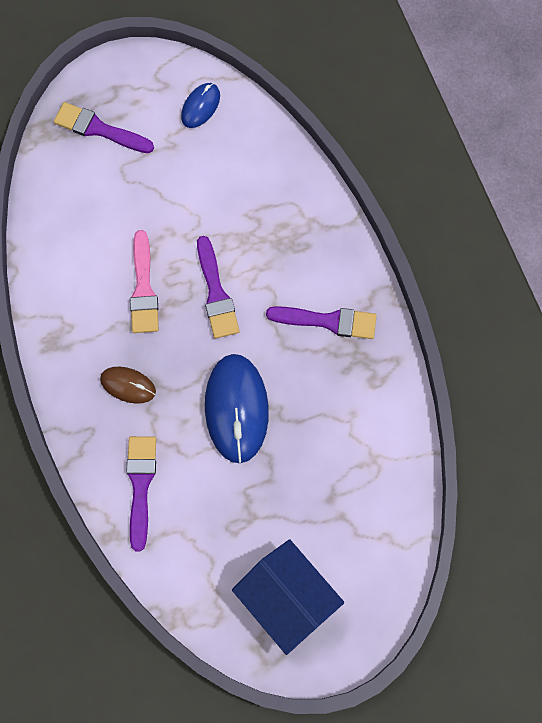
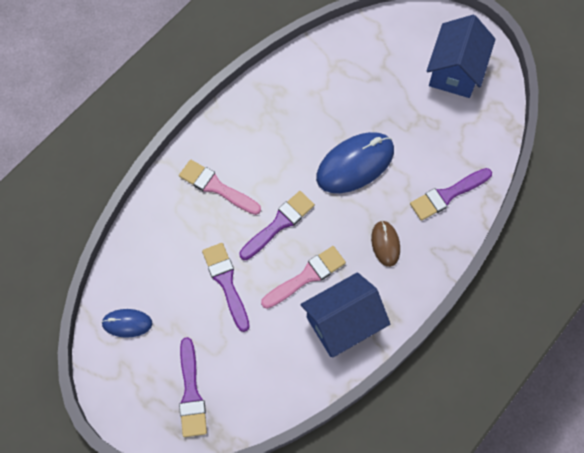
camera: 120 degrees left, 5 degrees down
purple brush [266,306,377,339] -> purple brush moved to [202,243,250,332]
none -> pink brush [179,160,261,215]
none -> blue house [300,272,390,358]

